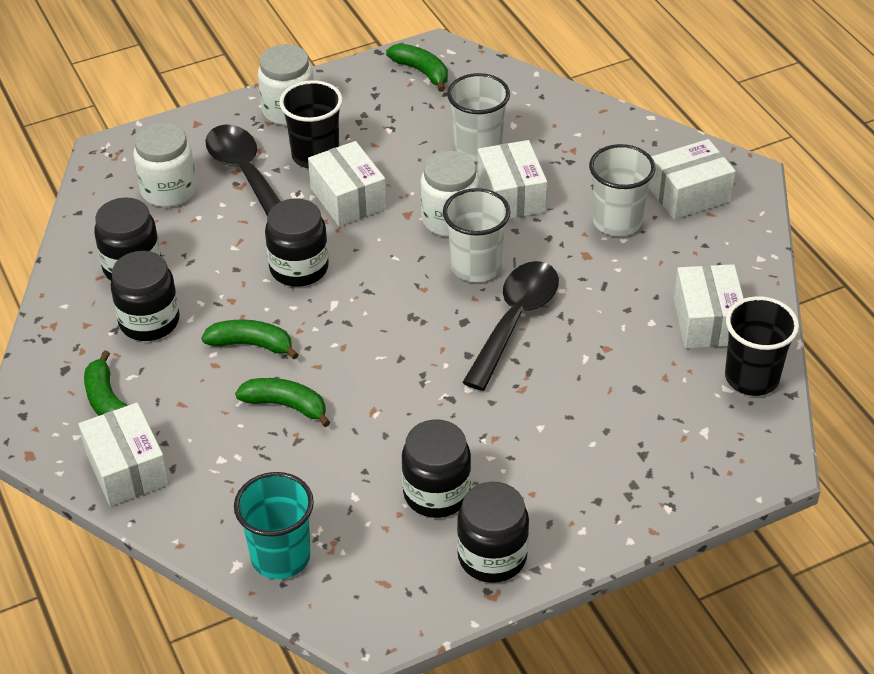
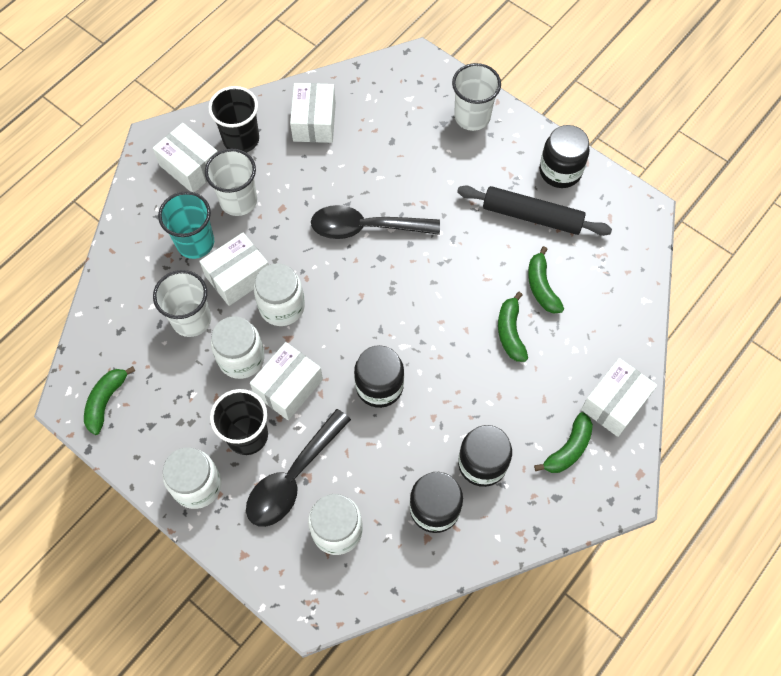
camera: 115 degrees left, 20 degrees up
green banana [201,319,299,359] -> green banana moved to [528,246,564,314]
turquoise cup [234,472,314,579] -> turquoise cup moved to [158,191,214,259]
black jar [402,419,471,518] -> black rolling pin [457,186,612,236]
white cup [443,188,511,282] -> white cup moved to [452,63,501,131]
white box [674,264,744,348] -> white box turned 60 degrees counterclockwise [290,83,336,143]
black cup [725,296,799,396] -> black cup moved to [208,86,259,152]
none -> white jar [211,316,265,379]

